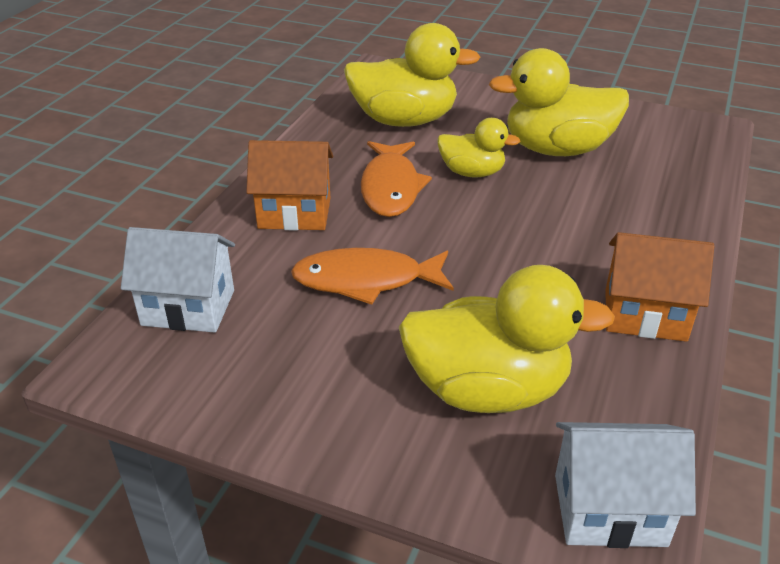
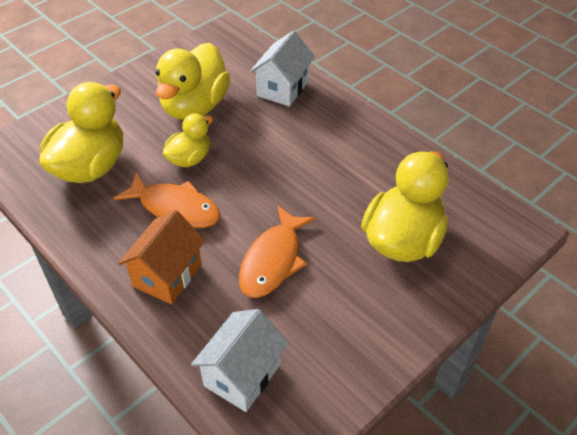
camera: 65 degrees left, 10 degrees up
white house [555,422,696,548] -> white house moved to [250,31,315,107]
orange house [606,232,714,342] -> none

